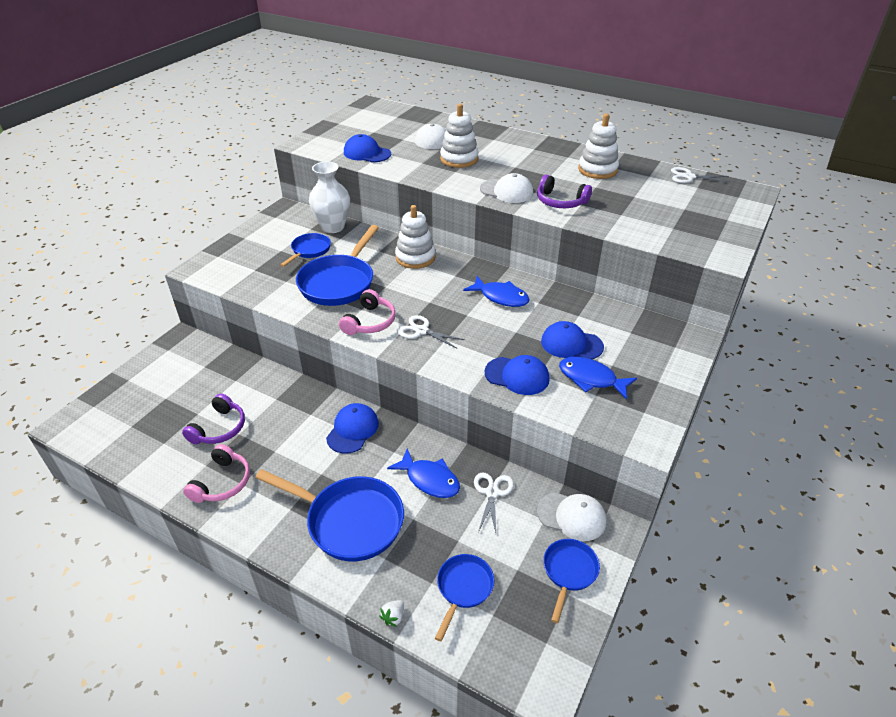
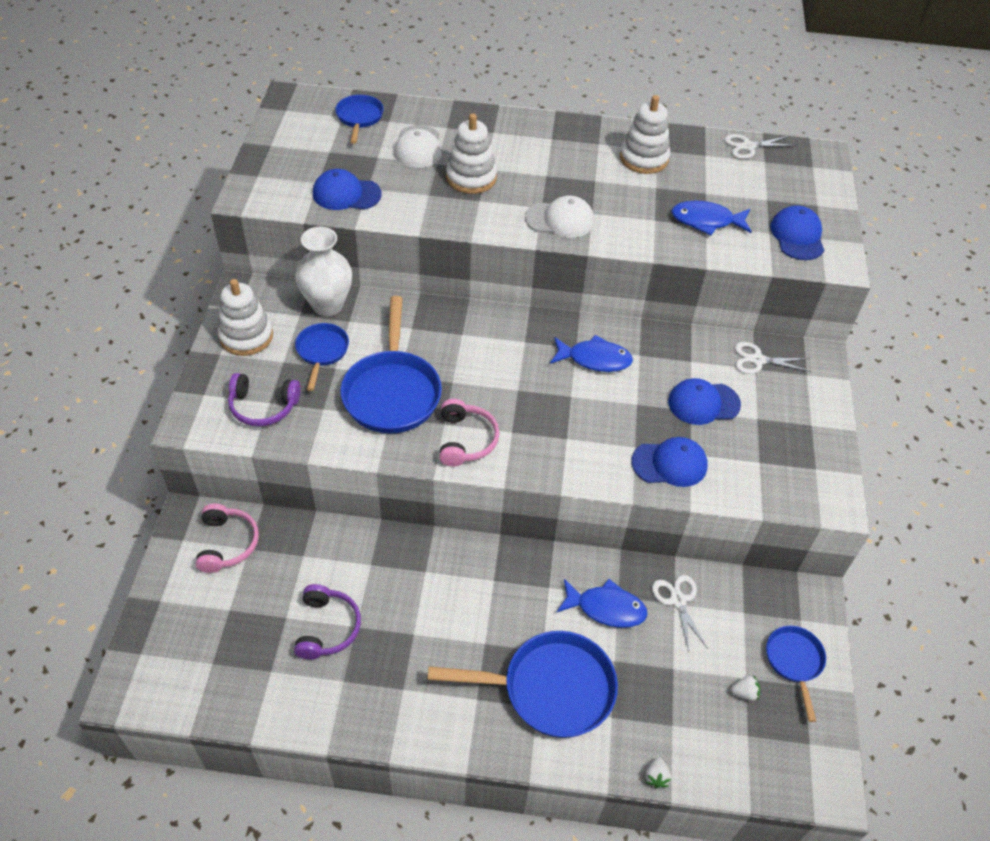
camera: 25 degrees left, 10 degrees up
pink headphones [183,444,250,503] -> pink headphones moved to [196,503,259,573]
blue cap [326,403,379,454] -> blue cap moved to [770,205,824,260]
white stacking toy [395,205,436,269] -> white stacking toy moved to [218,279,273,356]
white scissors [398,315,465,348] -> white scissors moved to [735,342,811,374]
blue pan [435,554,494,641] -> blue pan moved to [335,95,384,143]
purple headphones [537,175,592,208] -> purple headphones moved to [228,373,301,426]
white cap [537,492,606,541] -> none
blue fish [559,357,637,400] -> blue fish moved to [671,201,752,235]
none -> white strawberry [731,675,760,701]

